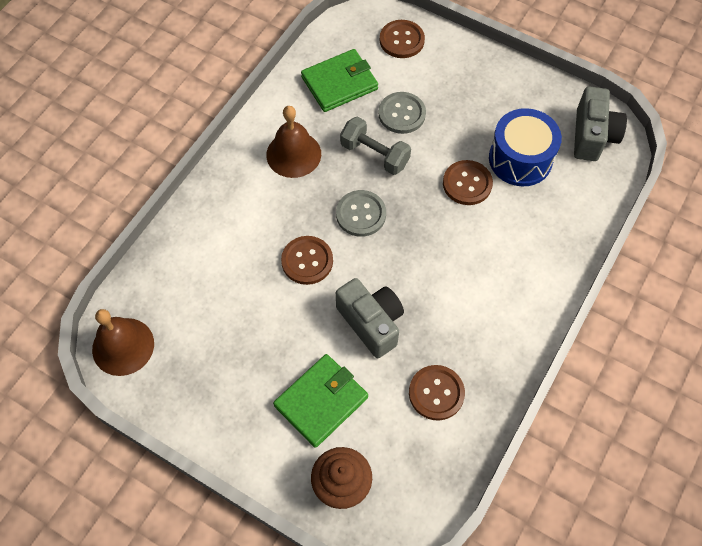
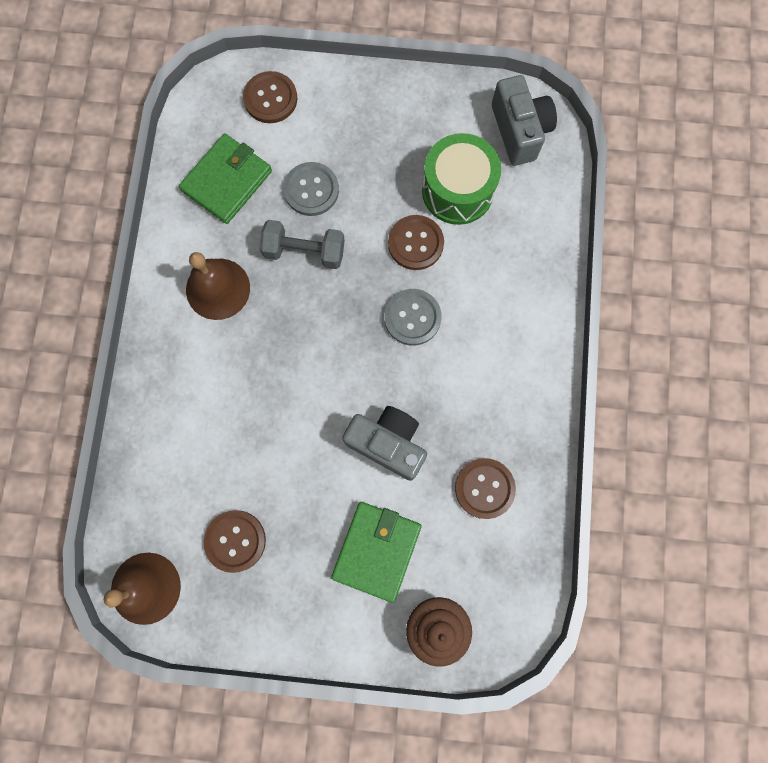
camera: 25 degrees left, 15 degrees up
brown button [281,236,333,285] -> brown button moved to [204,510,266,573]
grey button [336,190,386,237] -> grey button moved to [384,289,441,346]
blue drum [489,108,562,186] -> green drum [422,133,501,225]

